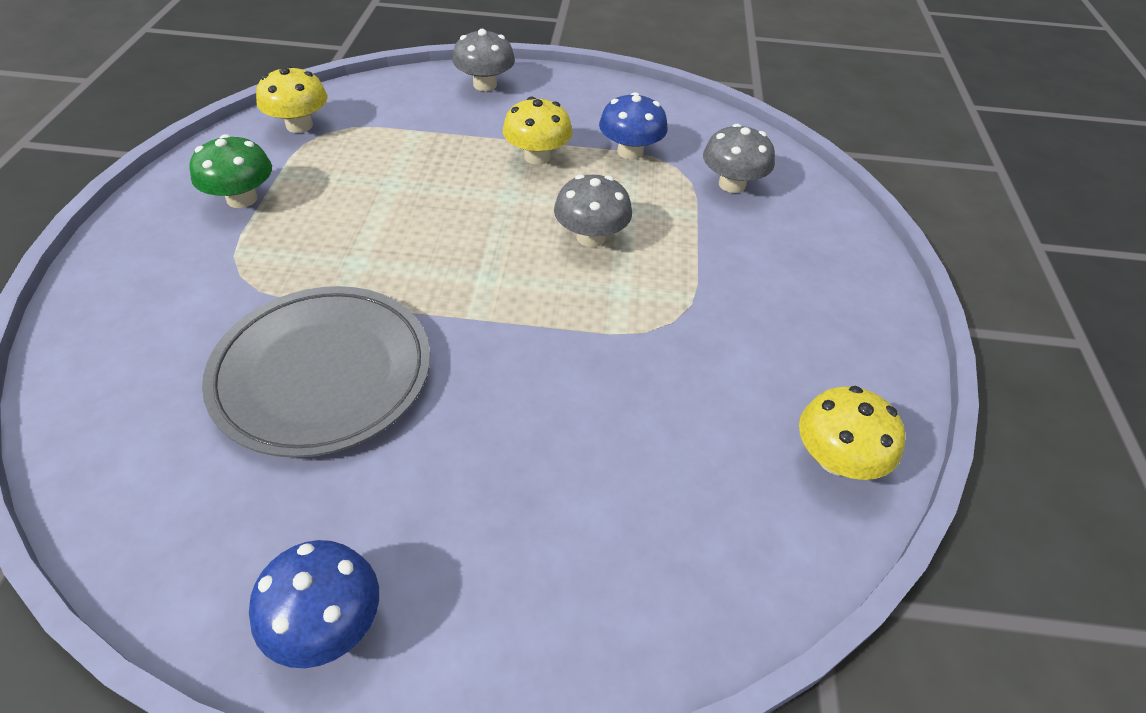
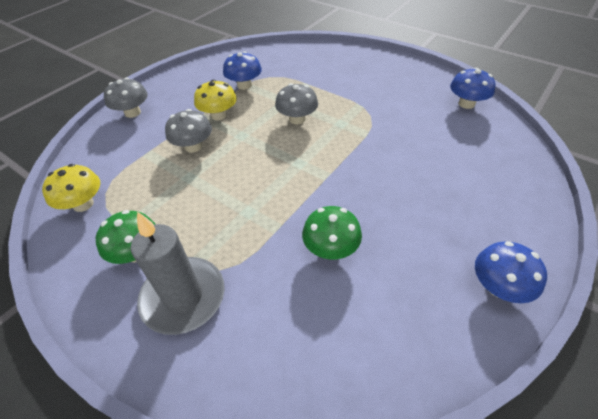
camera: 55 degrees left, 0 degrees up
grey plate [202,286,430,458] -> green mushroom [302,206,362,259]
grey mushroom [703,124,775,193] -> grey mushroom moved to [165,109,212,153]
yellow mushroom [799,386,905,480] -> blue mushroom [450,68,495,109]
none -> grey candle [131,211,225,335]

